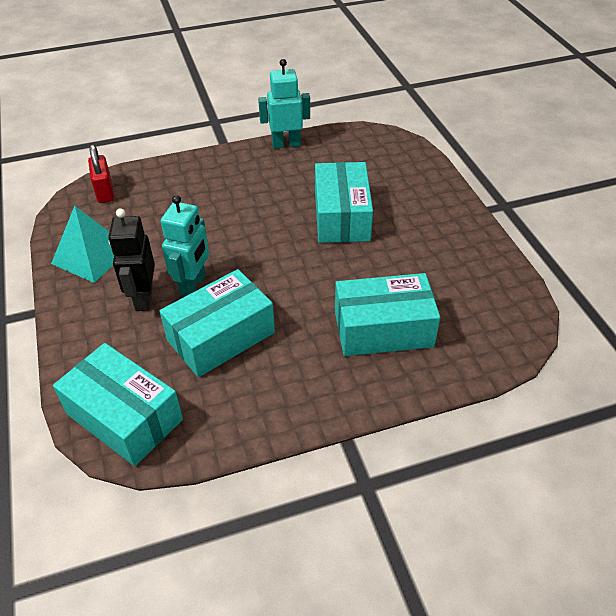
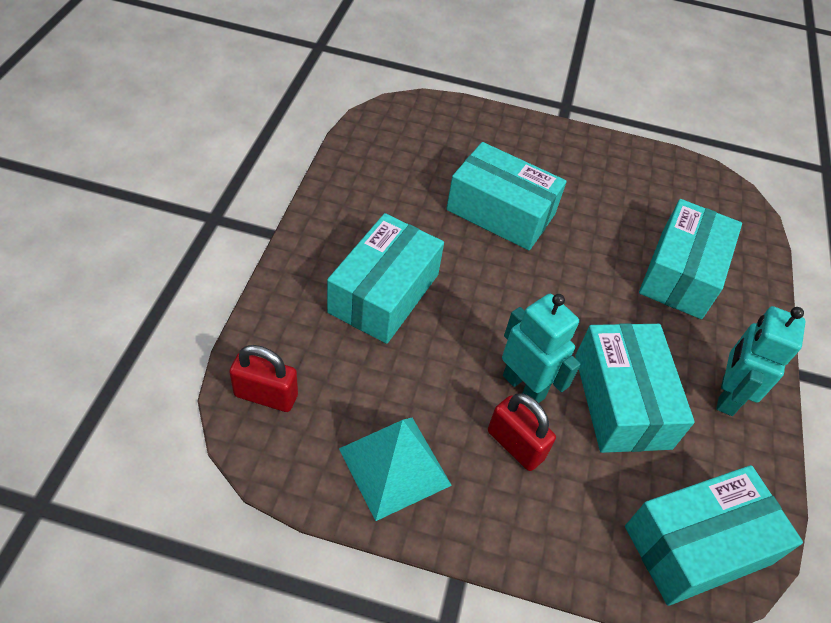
camera: 65 degrees left, 5 degrees up
black robot [108,208,155,311] -> red padlock [488,393,556,471]
turquoise robot [258,59,310,149] -> turquoise robot moved to [716,306,806,416]
none -> turquoise box [327,213,444,344]

